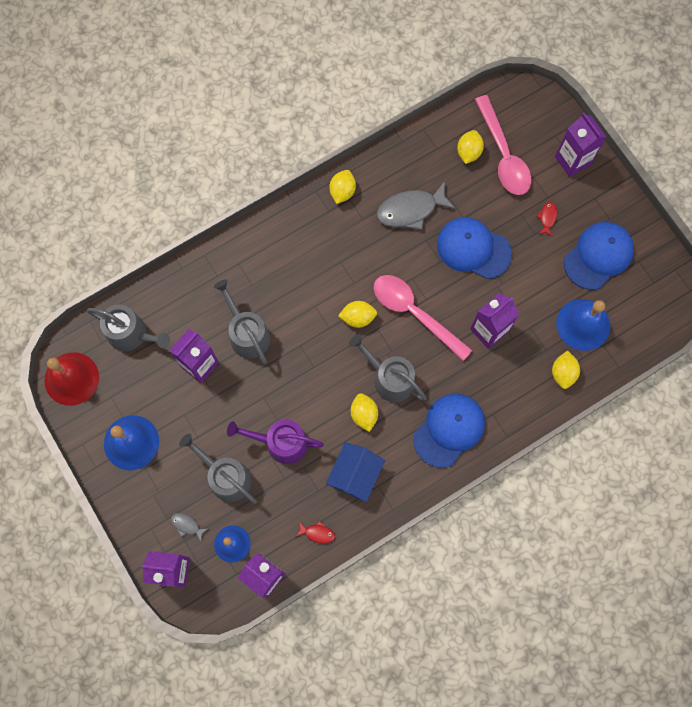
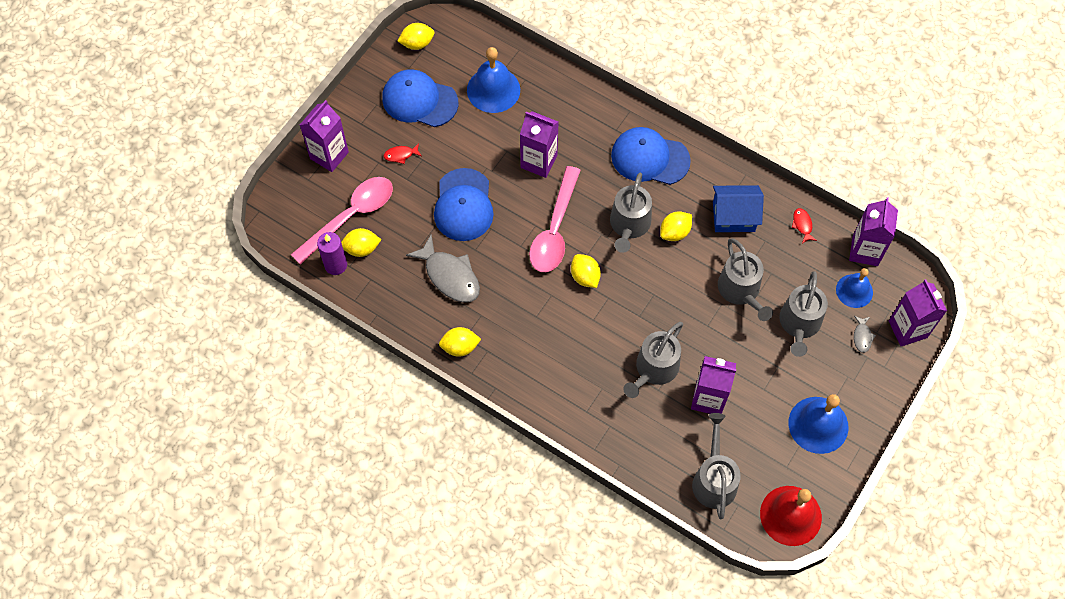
camera: 115 degrees left, 10 degrees down
purple watering can [227,419,324,464] -> grey watering can [718,238,773,321]
yellow lemon [552,351,580,389] -> yellow lemon moved to [398,23,434,50]
none -> purple candle [317,232,347,275]

